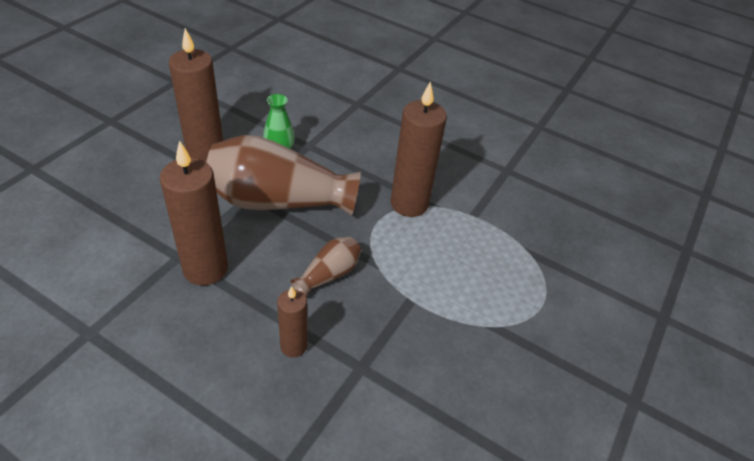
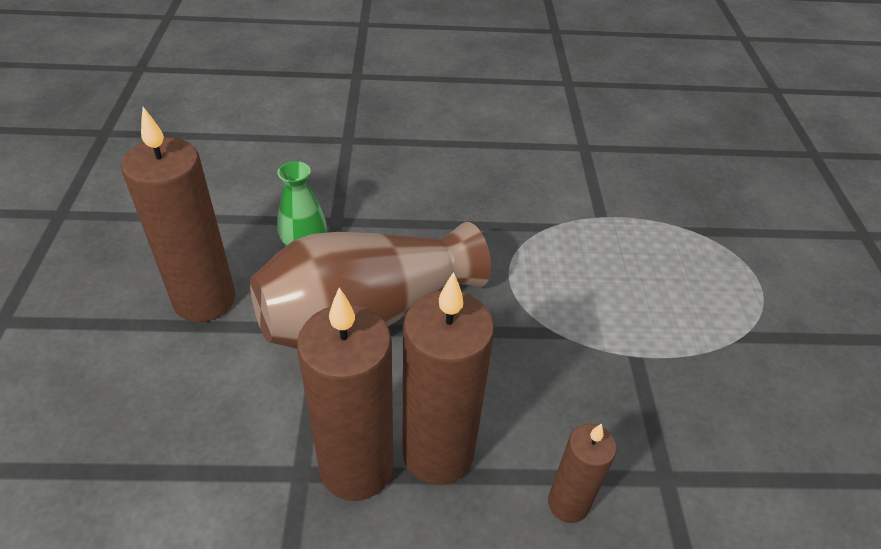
camera: 30 degrees left, 0 degrees up
brown vase [291,237,361,297] -> none
brown candle [391,81,447,217] -> brown candle moved to [402,272,494,485]

